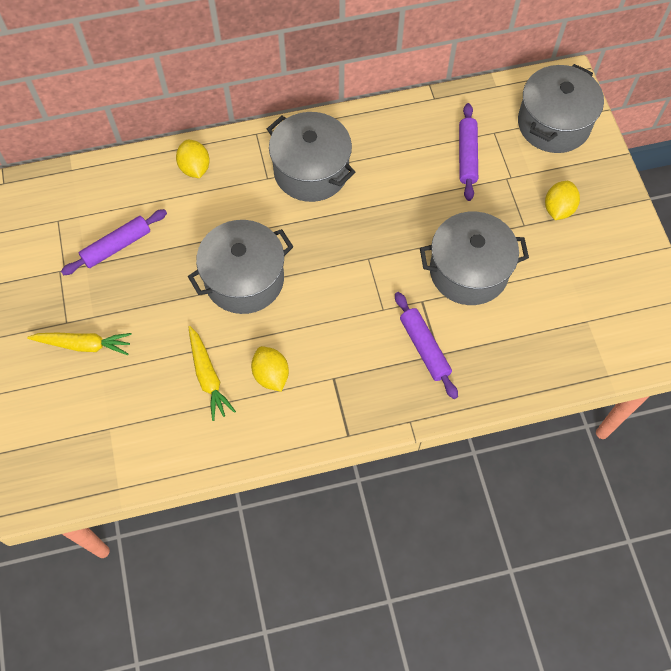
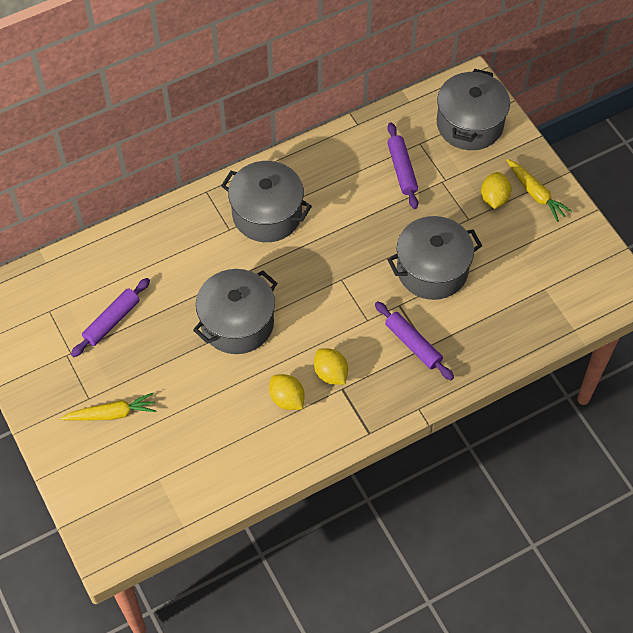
camera: 15 degrees left, 5 degrees down
yellow lemon [176,140,210,178] -> yellow lemon moved to [314,348,348,385]
yellow carrot [189,326,236,421] -> yellow carrot moved to [506,159,572,222]

